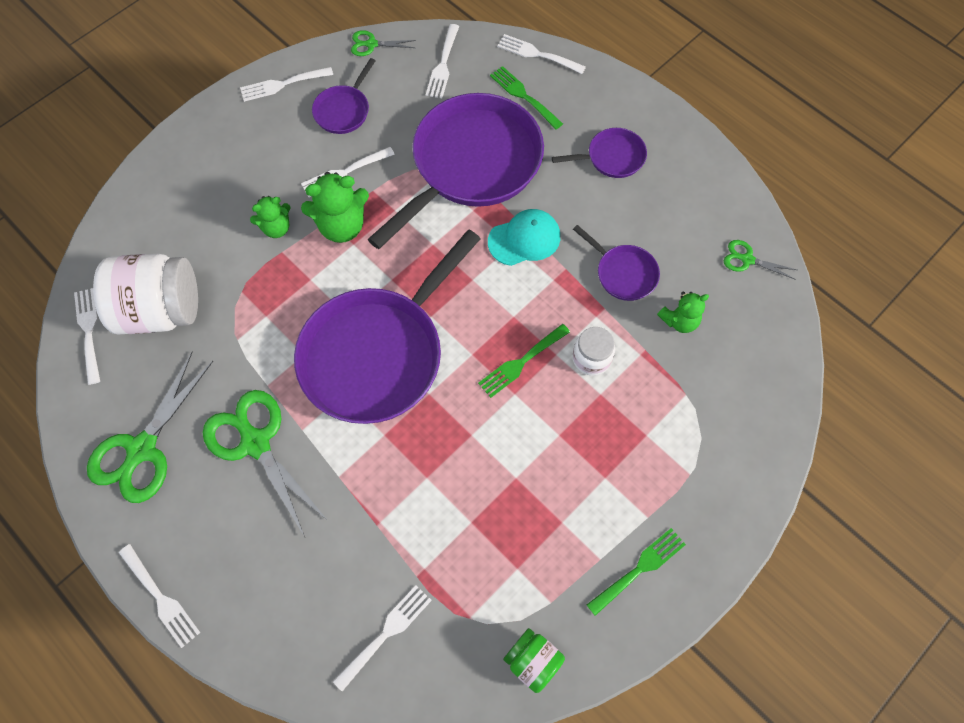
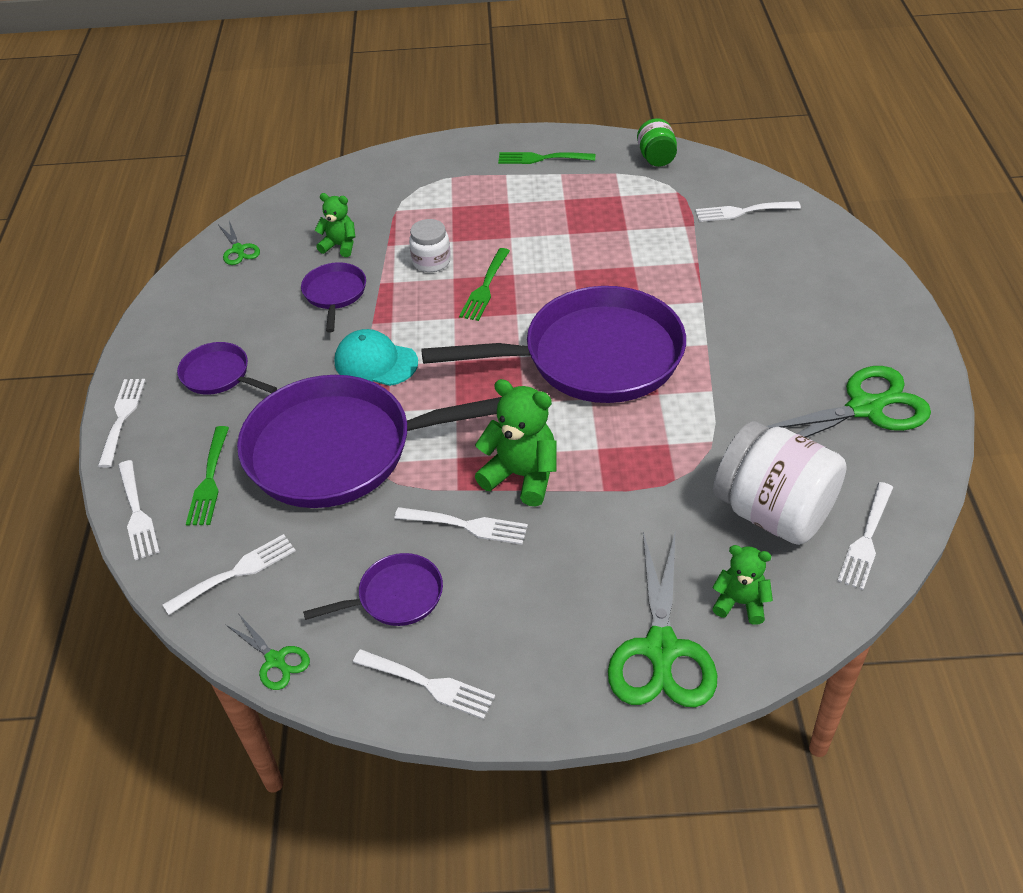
camera: 135 degrees left, 20 degrees down
white fork [119,544,200,648] -> white fork moved to [98,379,146,468]
green scissors [203,390,328,537] -> green scissors moved to [608,530,717,707]
green teddy bear [250,196,291,238] -> green teddy bear moved to [712,545,773,625]
green fork [478,324,570,398] -> green fork turned 105 degrees clockwise [459,248,510,321]

